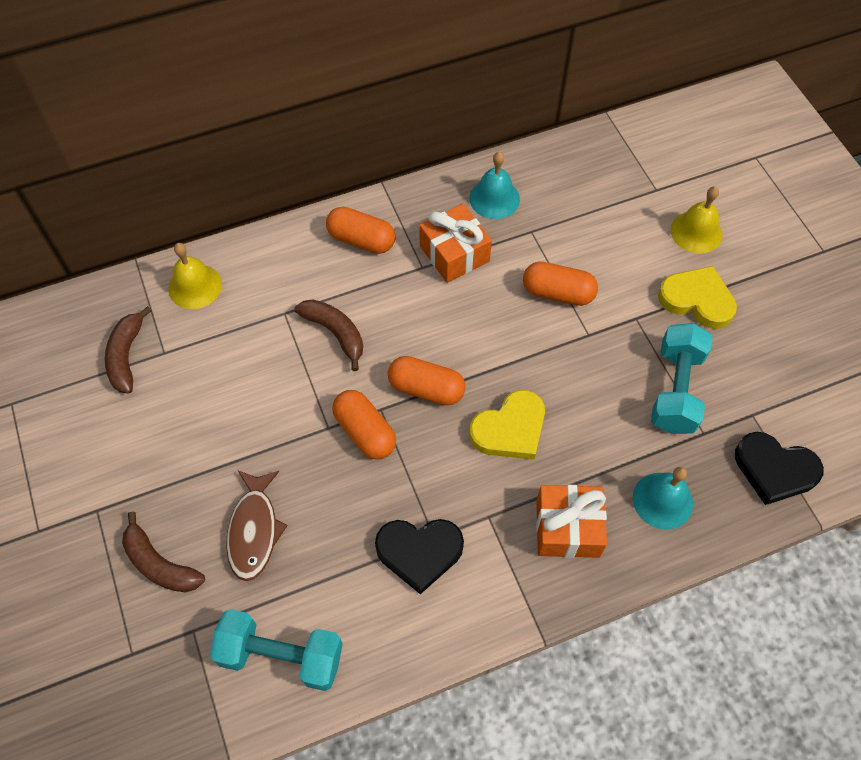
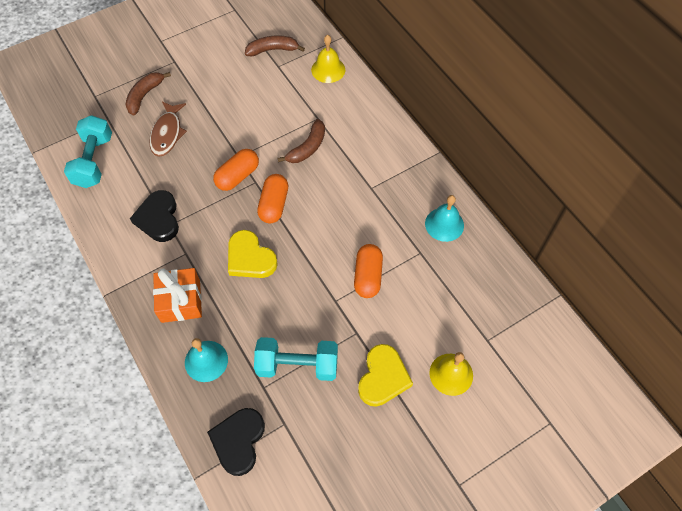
camera: 80 degrees right, 0 degrees up
brown fish [226,470,288,581] -> brown fish turned 75 degrees counterclockwise [150,102,187,157]
orange capsule [326,207,395,254] -> none
orange gift [419,203,492,283] -> none

